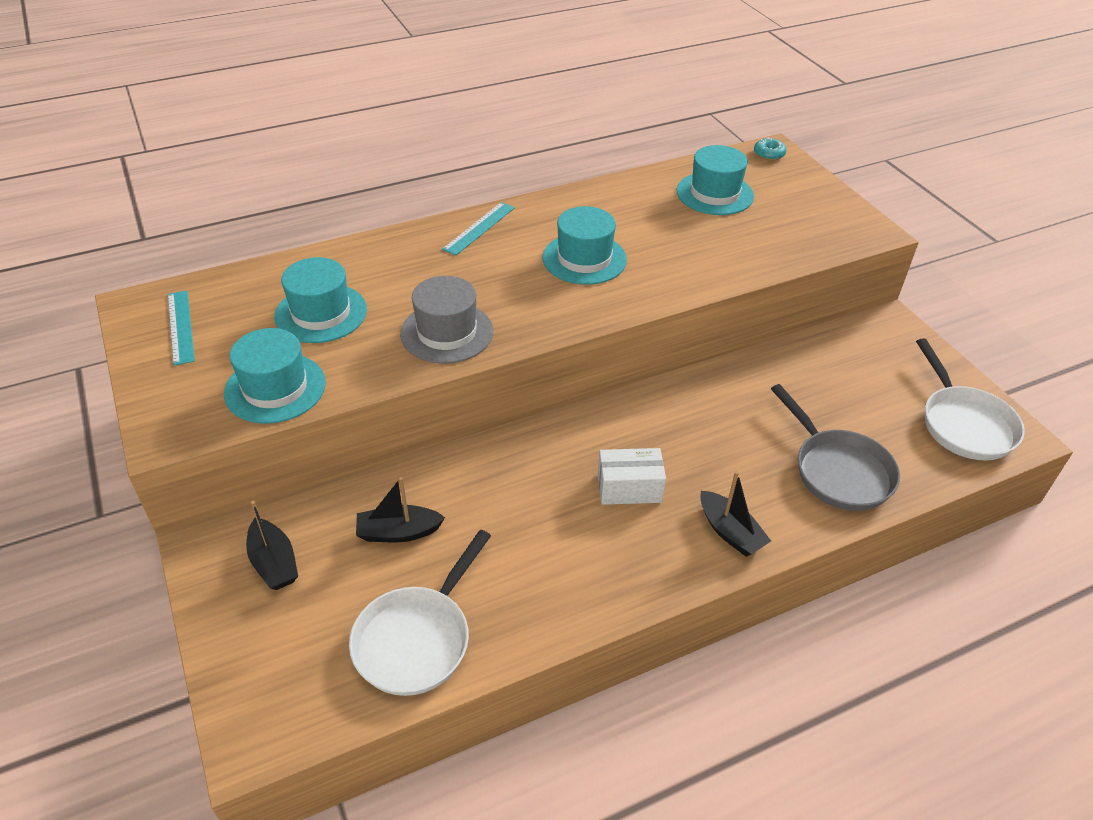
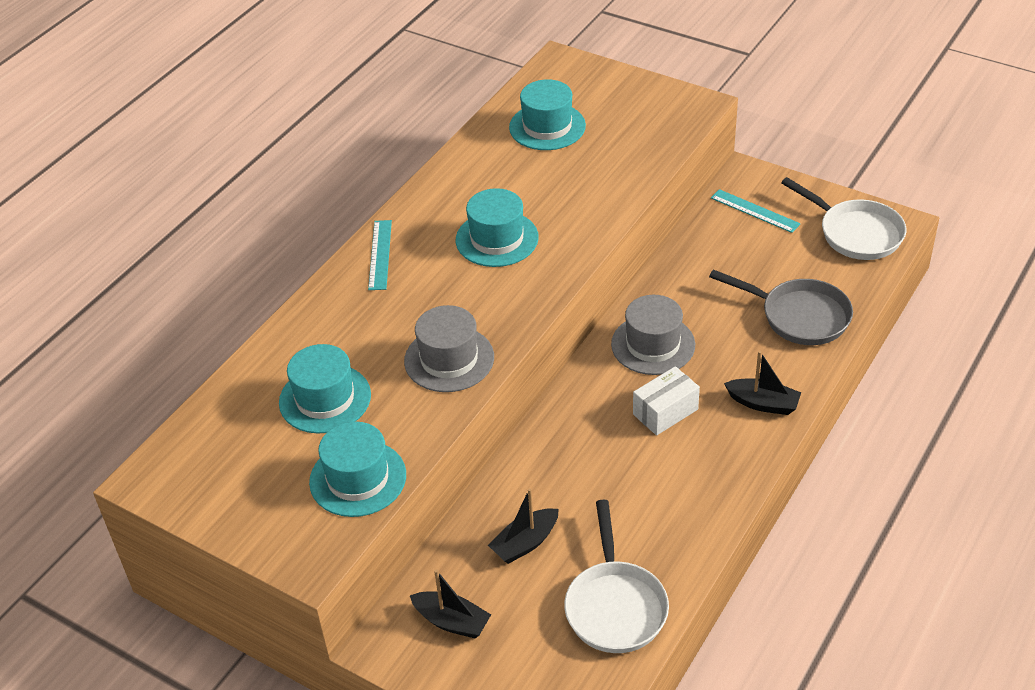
camera: 30 degrees left, 0 degrees up
turquoise ruler [168,291,195,366] -> turquoise ruler moved to [711,189,800,233]
turquoise donut [754,138,787,161] -> none
none -> grey hat [611,295,695,375]

